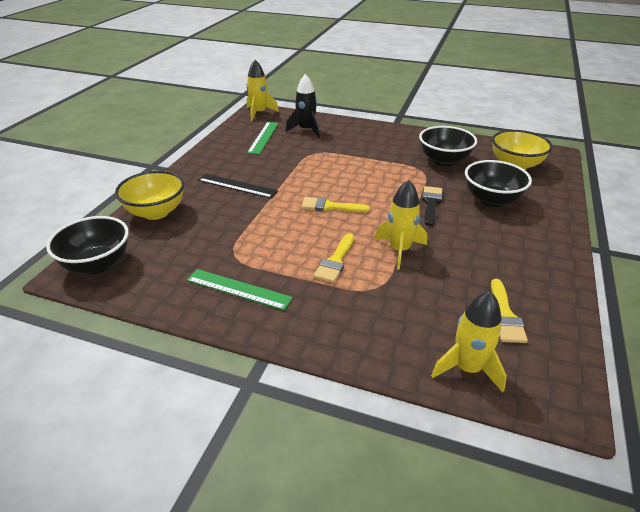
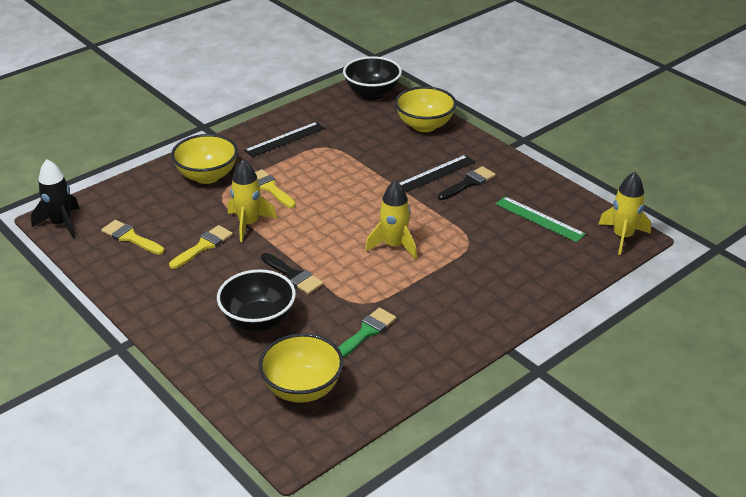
camera: 120 degrees right, 0 degrees up
green ruler [187,269,293,310] -> black ruler [244,122,325,157]
black rocket [286,74,320,138] -> black rocket moved to [31,159,80,239]
yellow brush [301,197,370,212] -> yellow brush moved to [169,225,233,269]
black bowl [419,126,477,166] -> green brush [338,308,396,358]
yellow rocket [431,291,507,392] -> yellow rocket moved to [365,180,417,260]
none -> yellow bowl [171,134,238,184]
none -> black brush [438,166,496,200]

